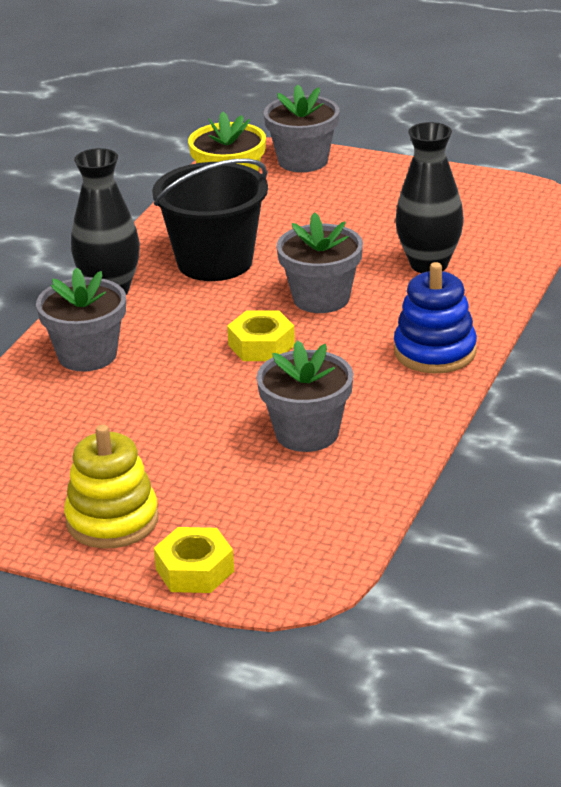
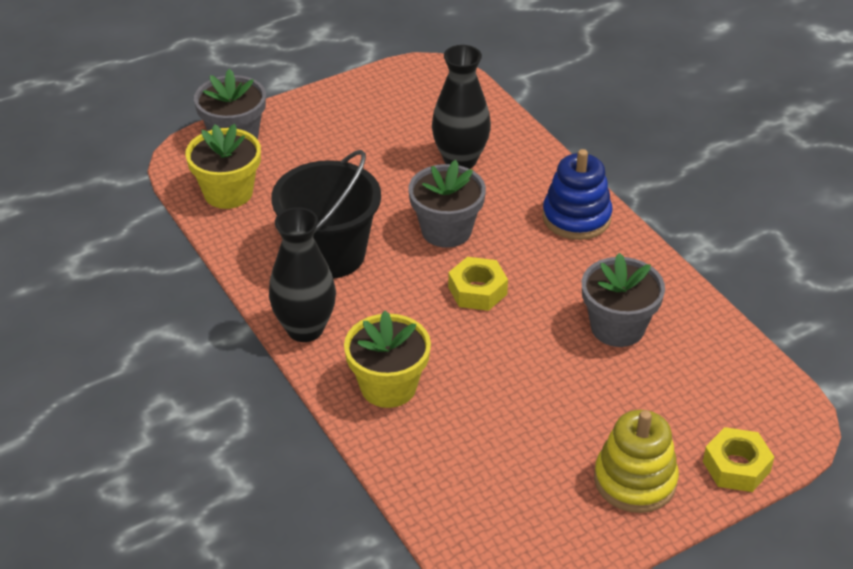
camera: 55 degrees left, 10 degrees up
grey flower pot [36,267,126,371] -> yellow flower pot [344,311,431,408]

